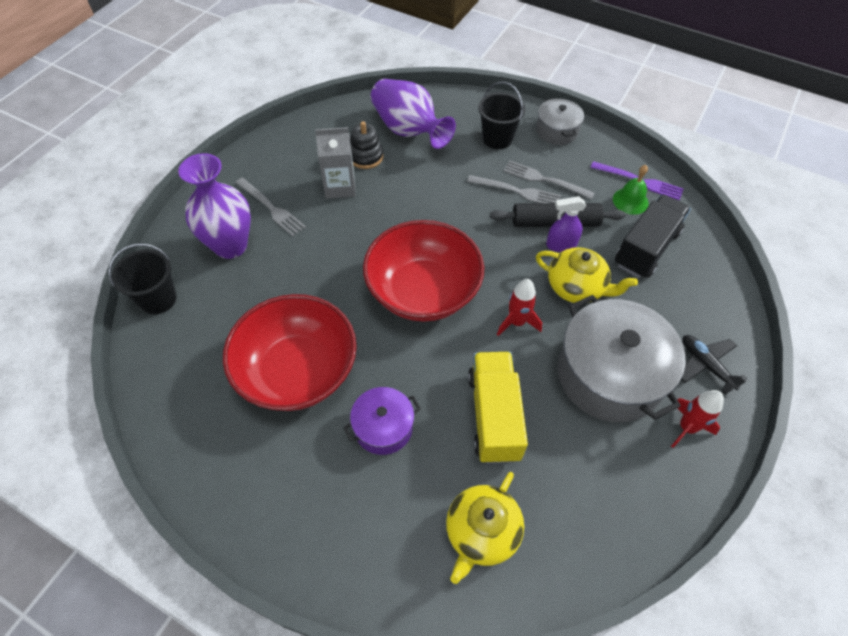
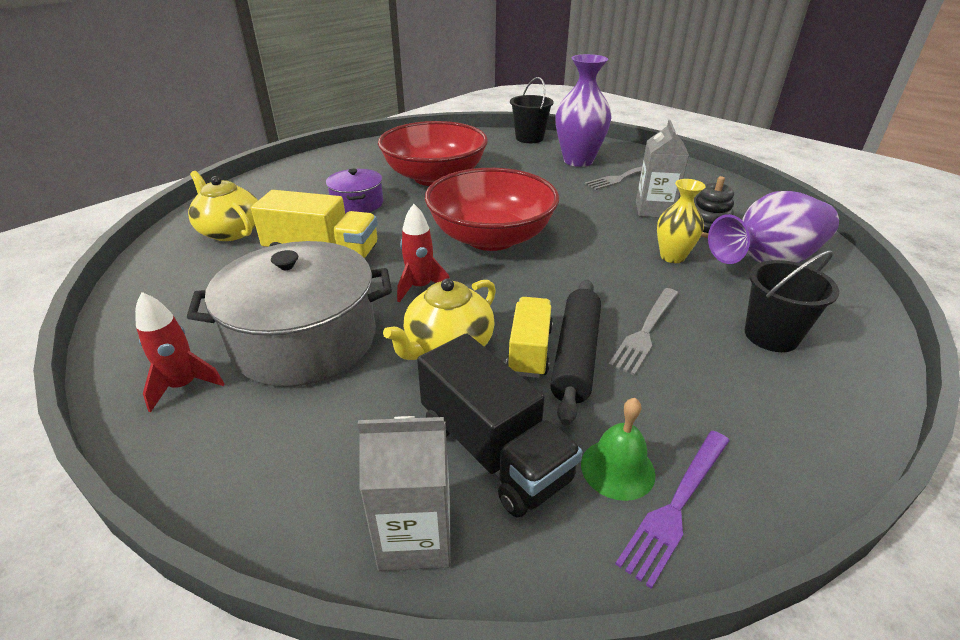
camera: 105 degrees right, 20 degrees down
grey fork [503,161,595,199] -> none
grey pot [536,98,584,145] -> none
purple spray bottle [546,196,586,252] -> yellow truck [506,297,553,378]
black plane [681,335,747,394] -> none
none -> grey carton [358,416,451,571]
none -> yellow vase [657,179,706,263]

